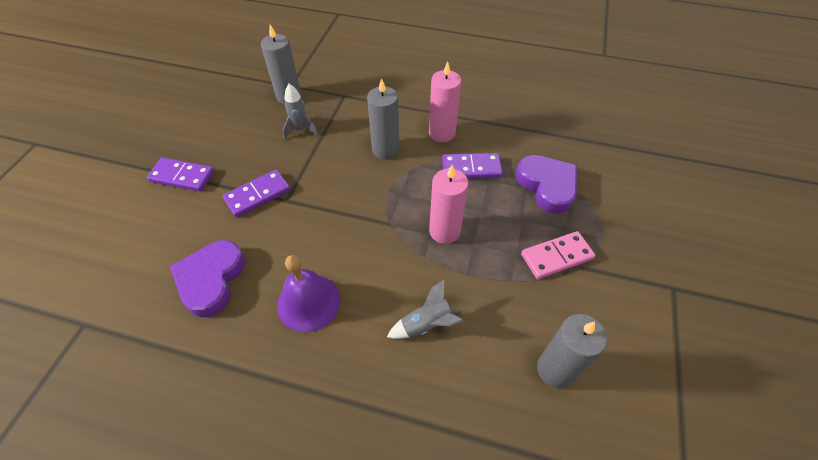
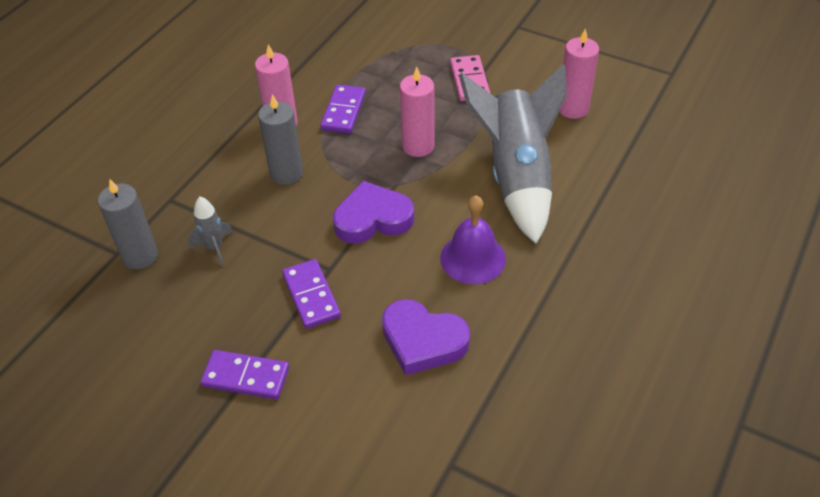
camera: 75 degrees left, 5 degrees down
purple domino [147,158,214,192] -> purple domino turned 75 degrees clockwise [201,350,289,399]
grey rocket [387,280,463,339] -> grey rocket [459,64,567,244], size x2.40
purple heart [516,155,577,214] -> purple heart moved to [333,181,414,244]
grey candle [537,314,607,389] -> pink candle [559,28,599,119]

